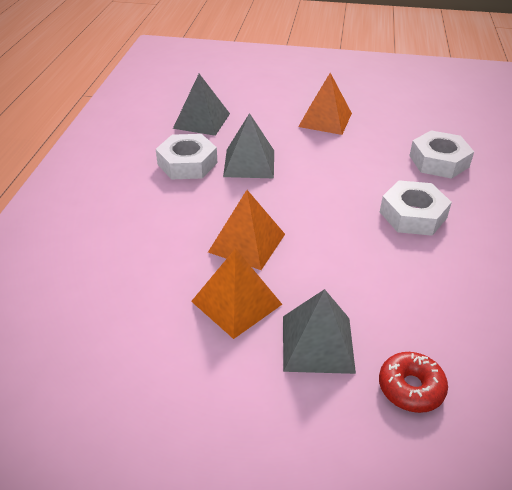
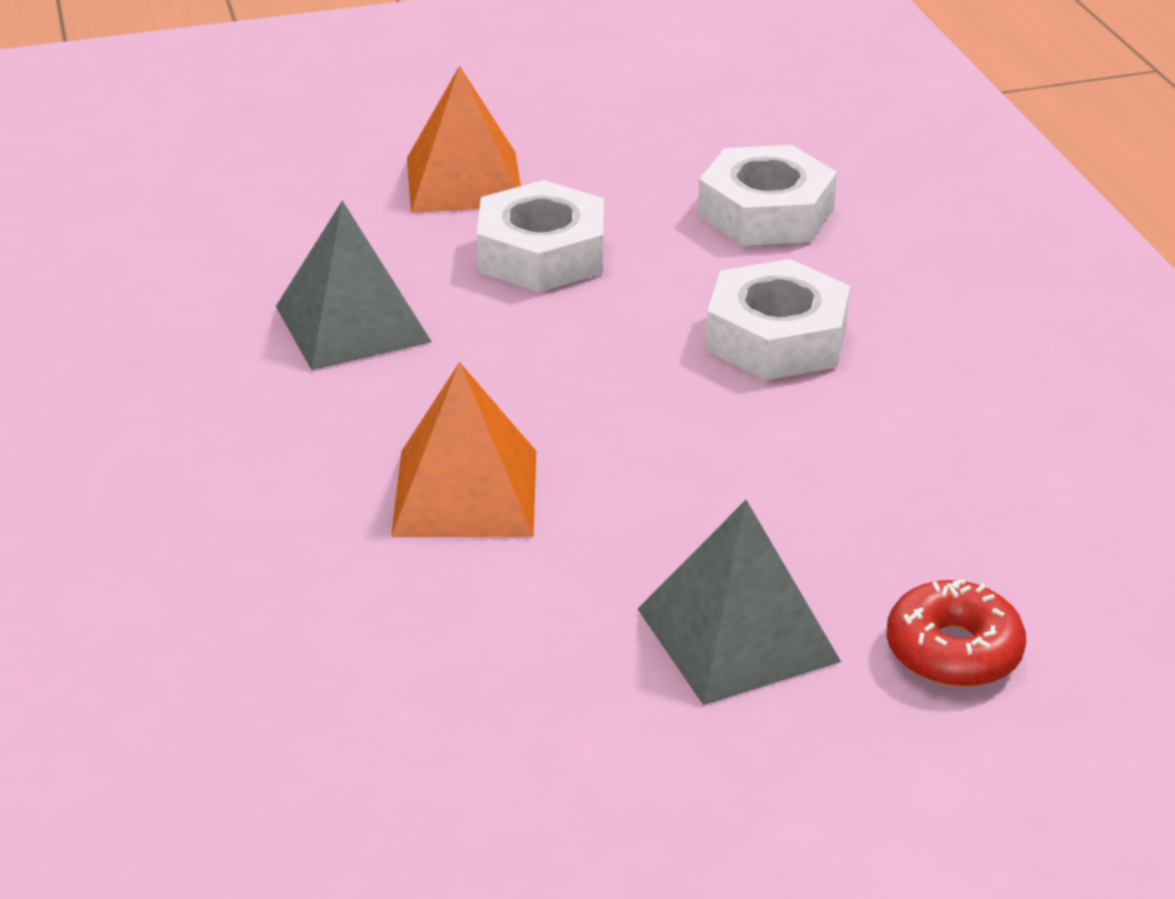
camera: 25 degrees left, 5 degrees down
white nut [156,134,217,179] -> white nut moved to [477,180,604,292]
grey pyramid [173,74,230,136] -> none
orange pyramid [191,248,283,339] -> none

